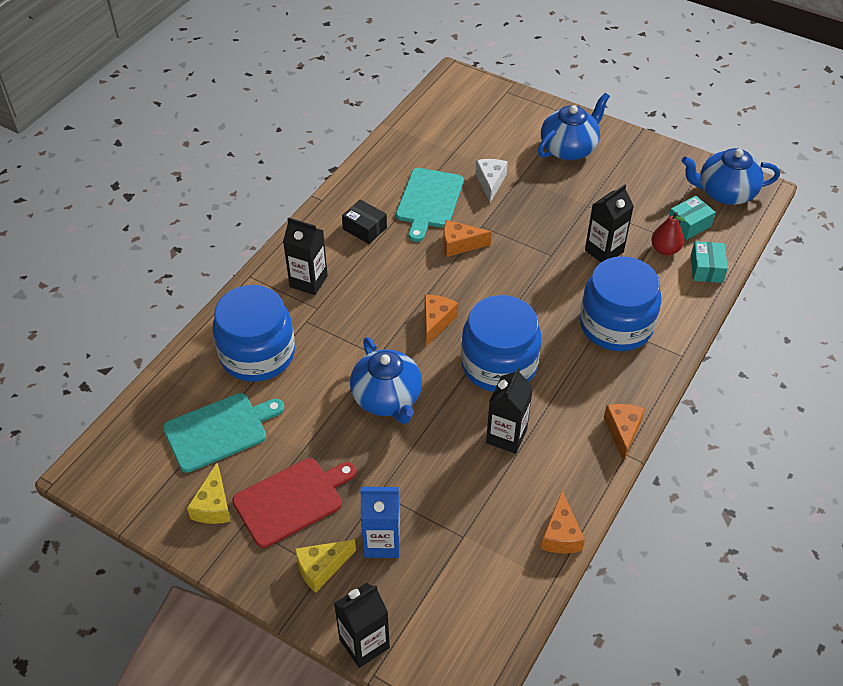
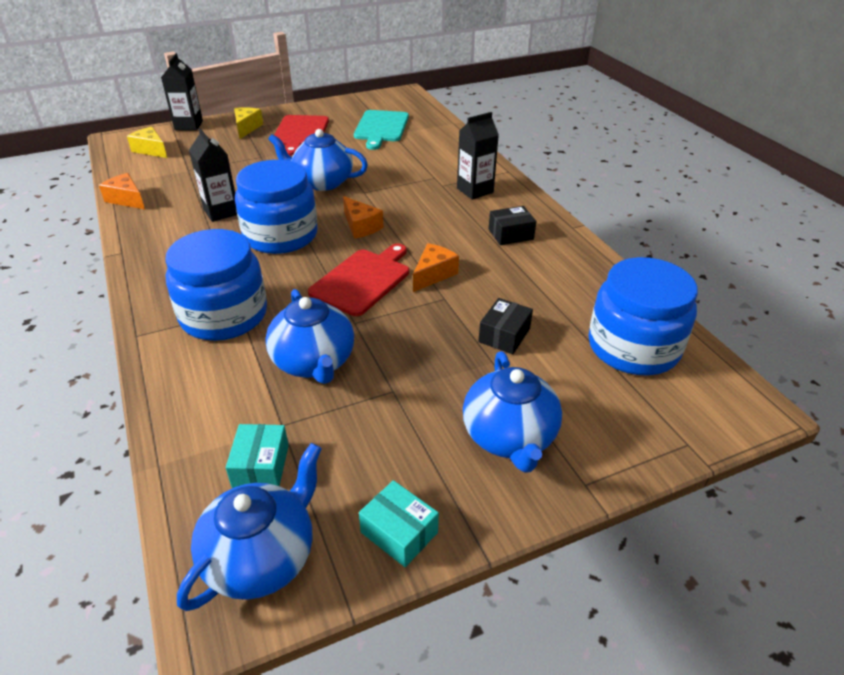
camera: 125 degrees right, 10 degrees down
yellow cheese [187,463,231,524] -> yellow cheese moved to [127,127,167,158]
blue jar [213,285,295,382] -> blue jar moved to [589,257,698,375]
blue carton [360,487,400,558] -> none
turquoise cutting board [396,168,464,242] -> none
white cheese [475,159,508,203] -> black box [478,298,533,354]
black carton [585,185,634,262] -> blue teapot [265,289,354,384]
orange cheese [604,404,645,462] -> none
red pear [651,212,685,256] -> none
turquoise box [691,241,728,283] -> turquoise box moved to [359,480,439,567]
none -> red cutting board [308,244,409,316]

